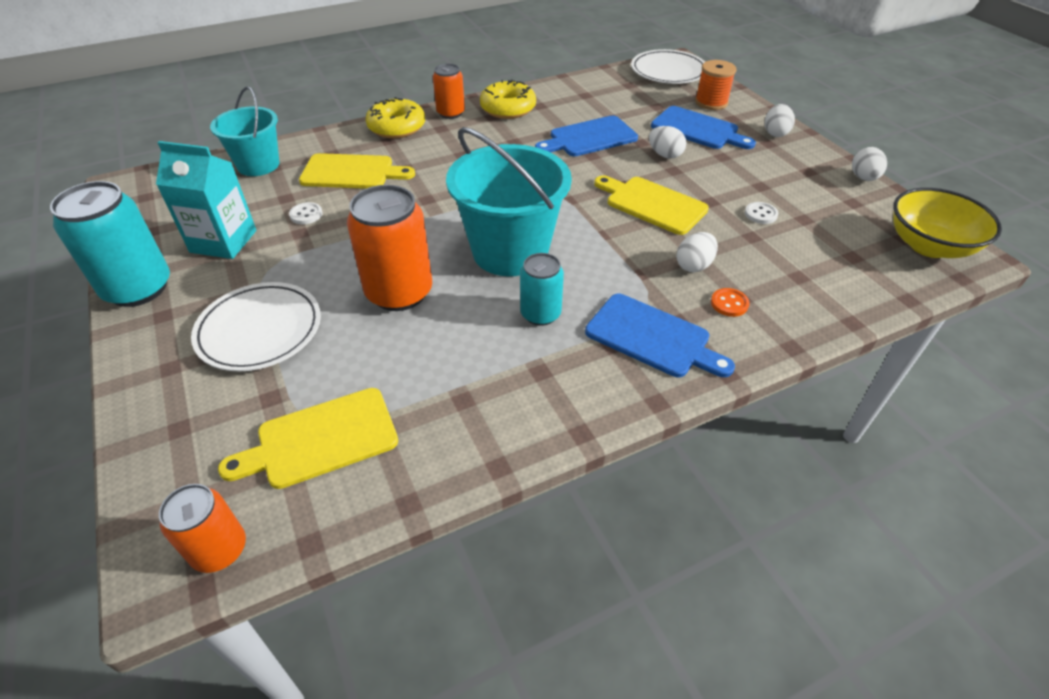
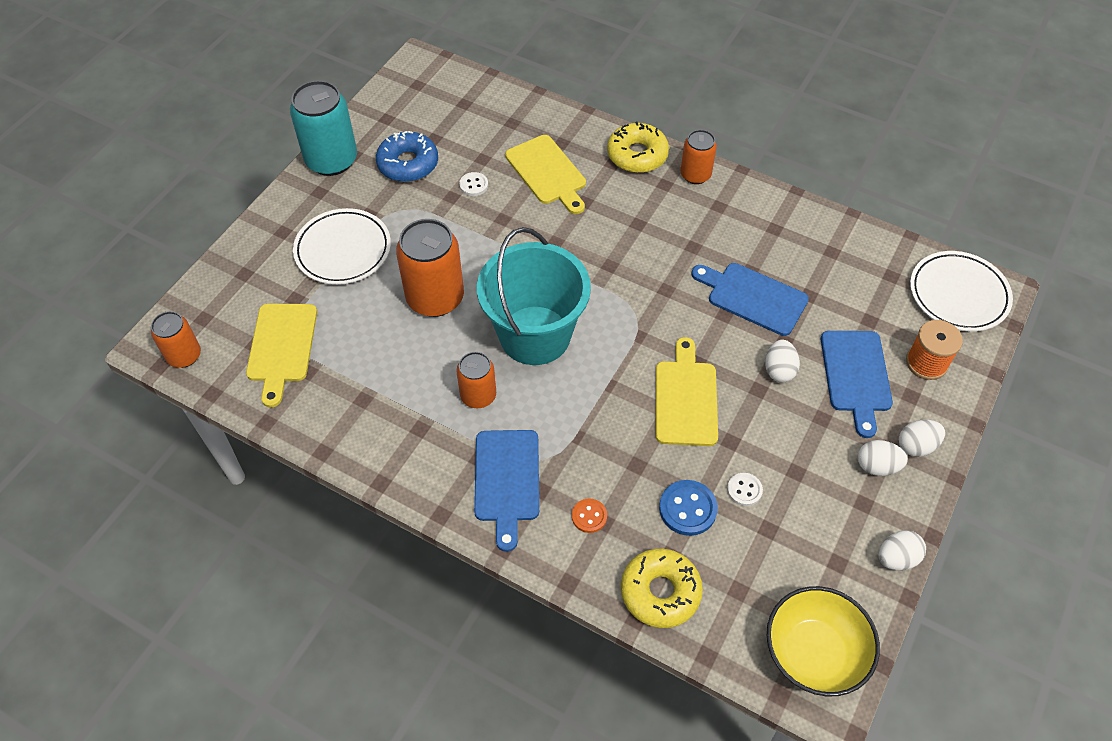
camera: 55 degrees right, 10 degrees up
turquoise carton [156,141,256,259] -> blue donut [376,131,438,182]
turquoise bucket [210,86,280,176] -> none
yellow cutting board [218,388,398,489] -> yellow cutting board turned 120 degrees counterclockwise [246,304,317,407]
yellow donut [480,79,536,119] -> yellow donut moved to [621,549,703,628]
turquoise can [520,253,564,326] -> orange can [456,352,496,408]
white egg [676,232,718,272] -> white egg moved to [858,440,908,476]
none -> blue button [659,480,718,536]

